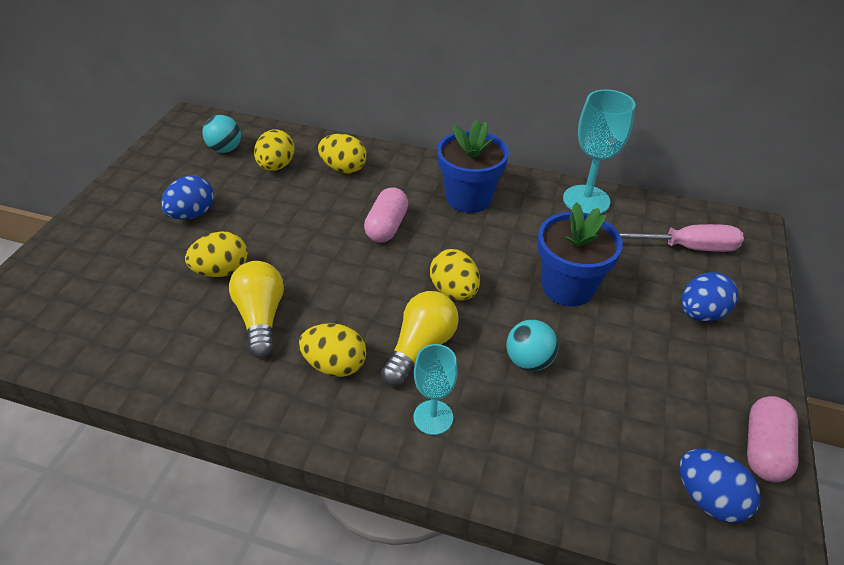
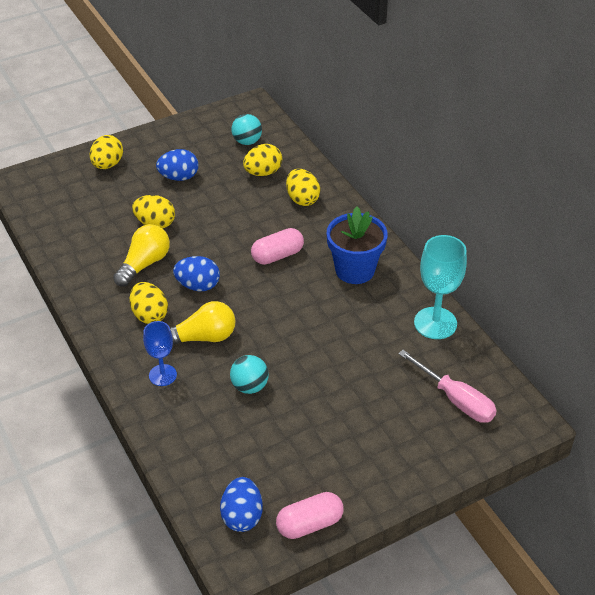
camera: 45 degrees right, 0 degrees up
turquoise goblet [414,344,458,435] -> blue goblet [143,321,177,386]
yellow egg [430,249,480,300] -> yellow egg moved to [90,135,123,169]
blue flower pot [537,202,623,306] -> none
blue egg [681,272,738,321] -> blue egg moved to [173,256,220,291]

